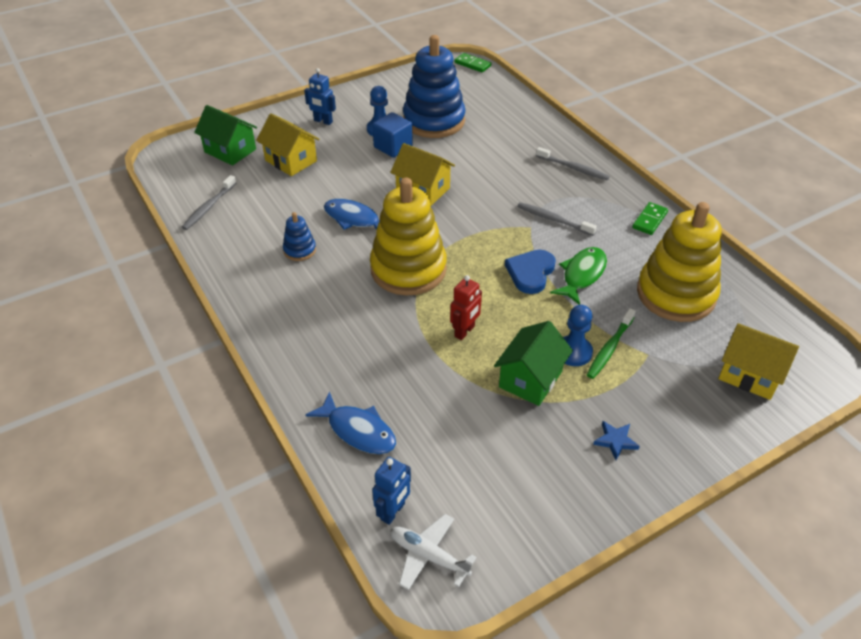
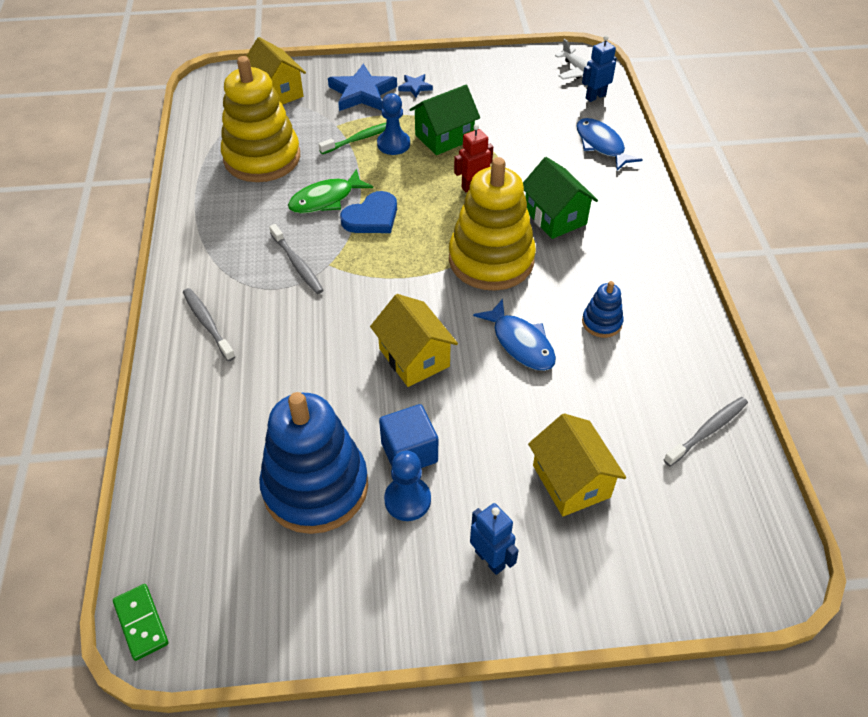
camera: 155 degrees left, 5 degrees up
green house [194,105,257,166] -> green house moved to [523,157,598,239]
green domino [632,202,668,235] -> none
none -> blue star [328,64,397,111]

